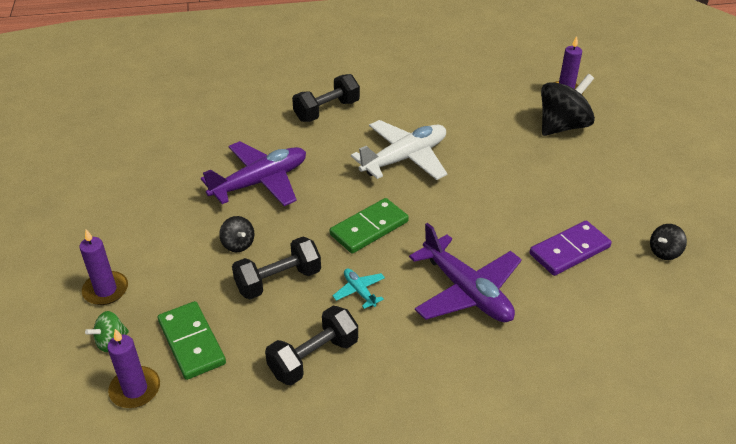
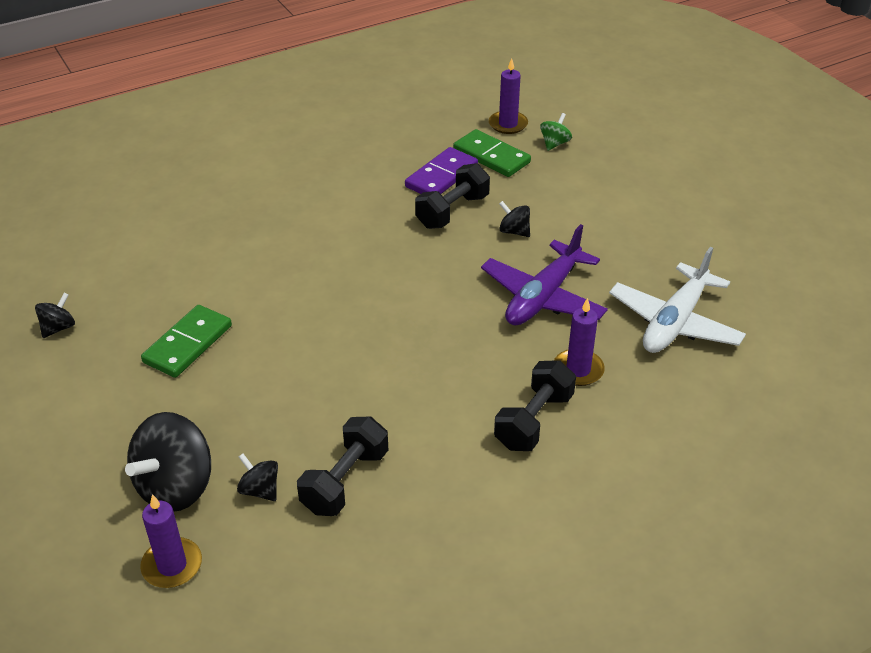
camera: 160 degrees right, 0 degrees up
purple candle [79,230,128,305] -> purple candle moved to [554,298,605,386]
black dumbbell [265,306,358,385] -> black dumbbell moved to [297,417,388,516]
green domino [330,198,409,254] -> green domino moved to [141,305,232,378]
turquoise plane [333,269,385,309] -> none
white plane [351,120,447,180] -> white plane moved to [609,247,746,353]
purple plane [409,223,522,322] -> none
purple domino [529,221,612,276] -> purple domino moved to [405,147,478,194]
none -> black spinning top [237,454,278,501]

